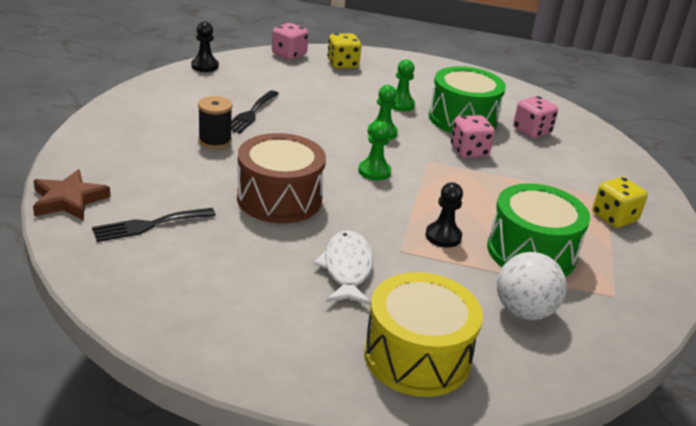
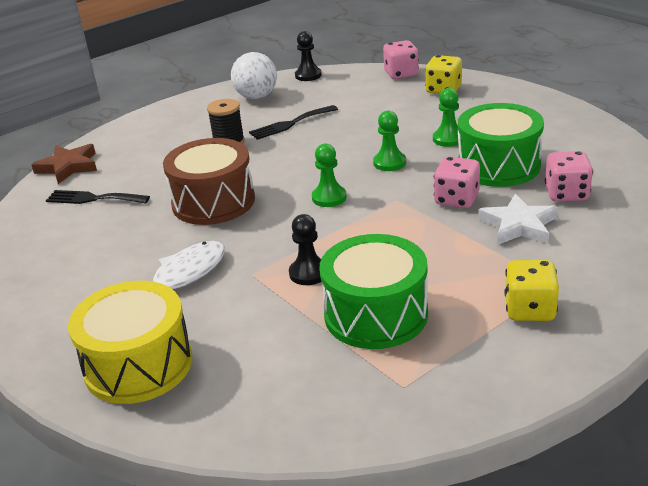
camera: 45 degrees right, 0 degrees up
white ball [497,252,567,320] -> white ball moved to [231,52,277,99]
none -> white star [478,193,558,245]

